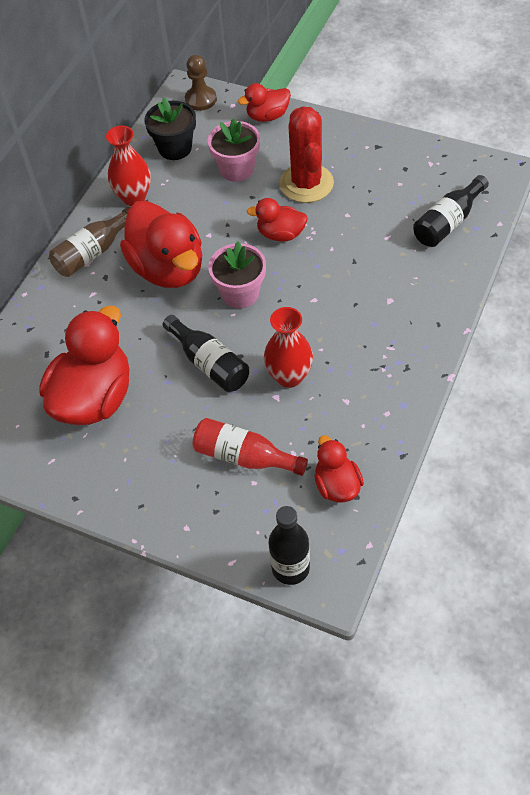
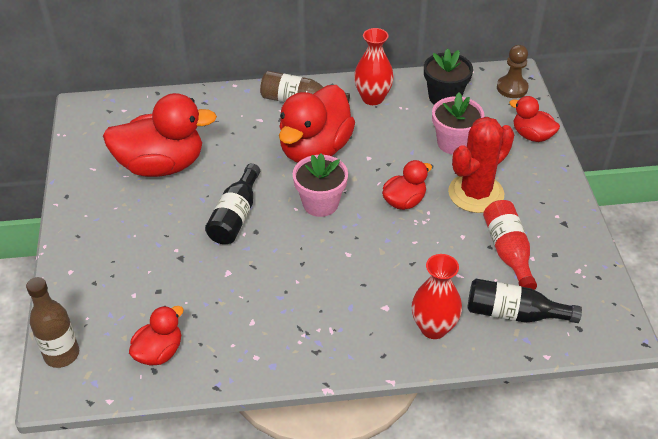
camera: 55 degrees right, 10 degrees down
red bottle [193,418,308,476] -> red bottle moved to [483,200,537,290]
red duck [247,198,308,241] -> red duck turned 75 degrees clockwise [382,160,432,210]
red vase [264,307,313,388] -> red vase moved to [412,254,462,339]
black bottle [269,506,310,585] -> brown bottle [26,277,79,368]

